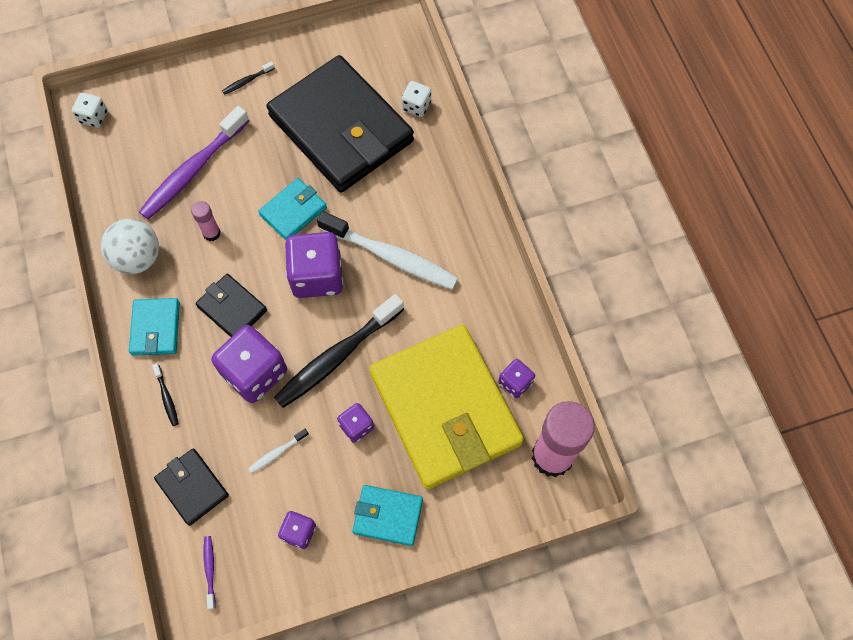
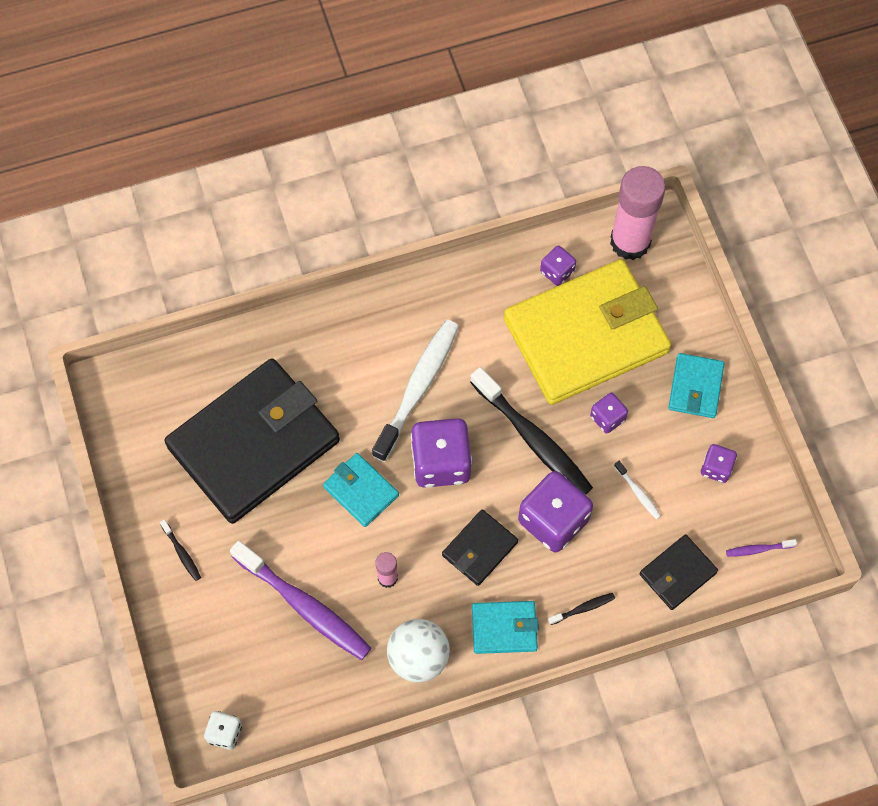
camera: 90 degrees left, 0 degrees up
white dice [401,81,431,117] -> none

